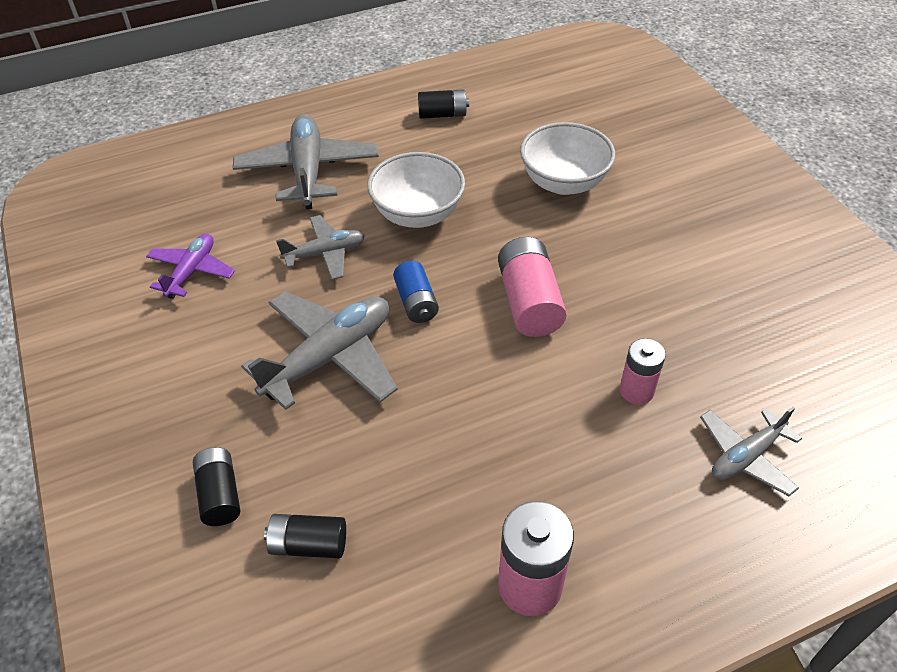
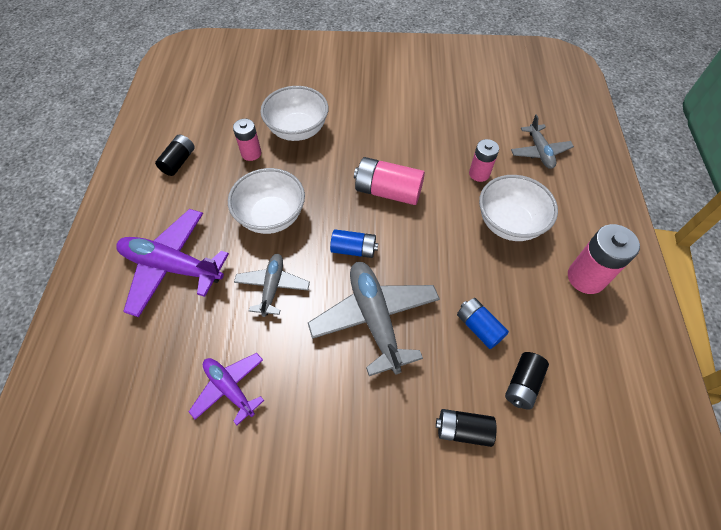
camera: 65 degrees left, 10 degrees up
grey plane [233,114,379,209] -> purple plane [116,209,229,317]
none -> pink battery [233,119,261,161]
none -> blue battery [457,298,509,349]
none -> white bowl [479,175,558,241]

